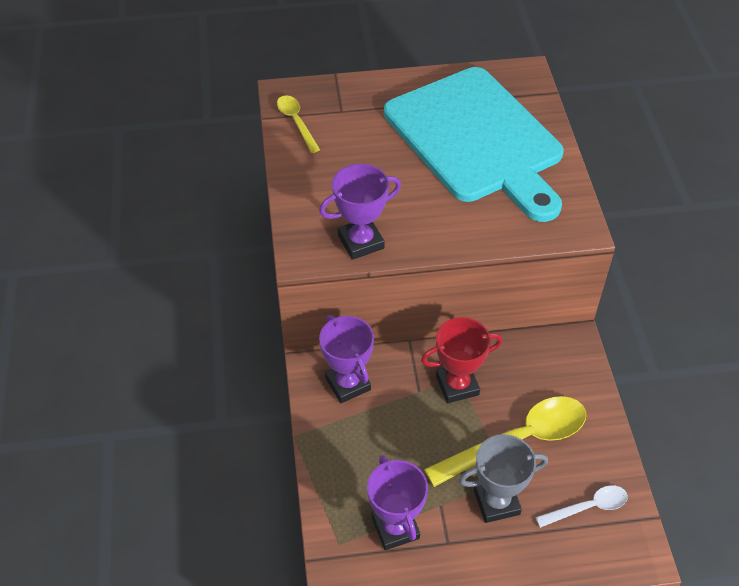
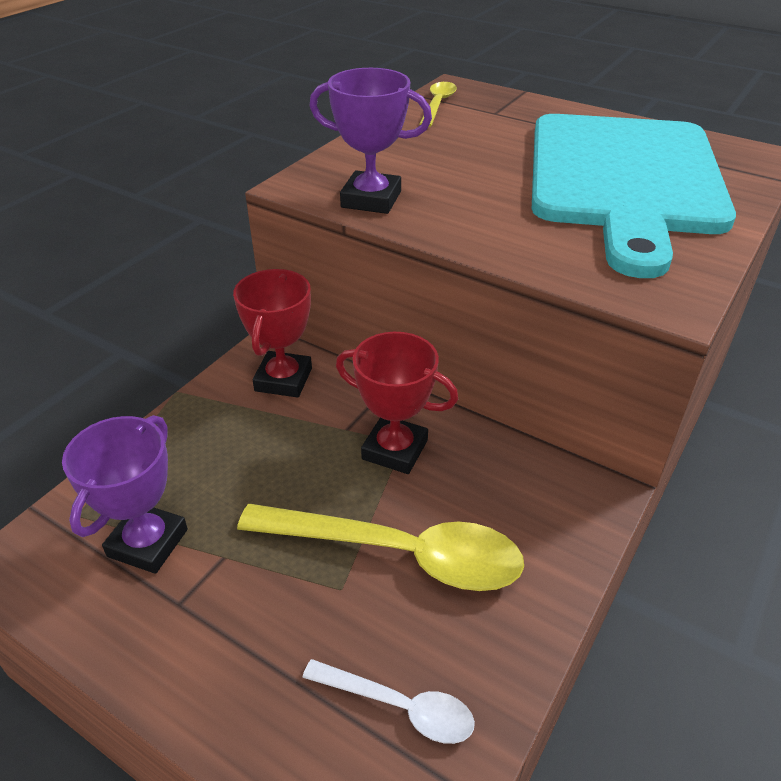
camera: 40 degrees right, 10 degrees down
purple trophy [319,315,374,403] -> red trophy [233,269,312,398]
grey trophy [459,434,548,523] -> none

